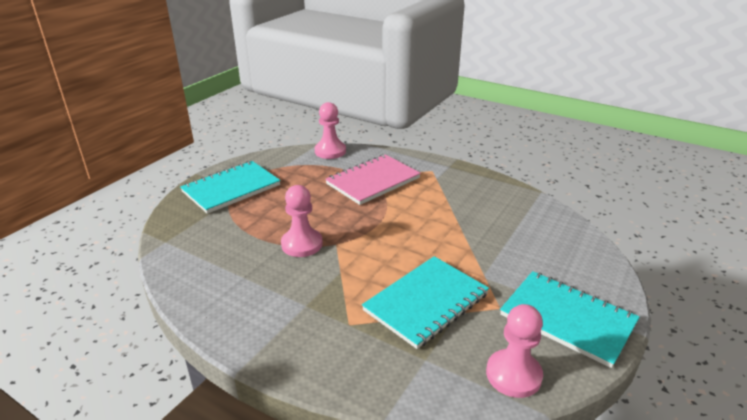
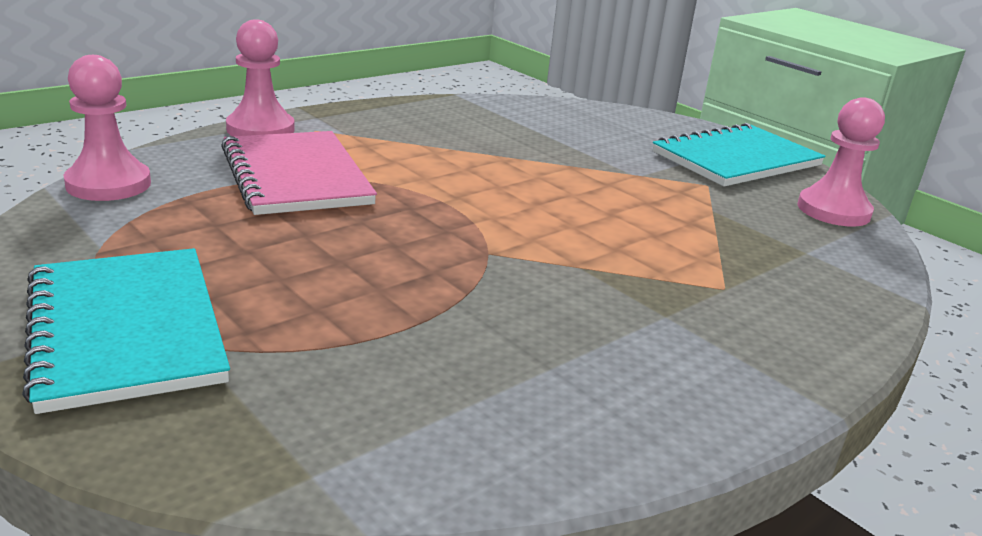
camera: 75 degrees left, 5 degrees down
pink pawn [281,185,323,257] -> pink pawn moved to [226,19,295,136]
turquoise notebook [362,256,489,349] -> none

